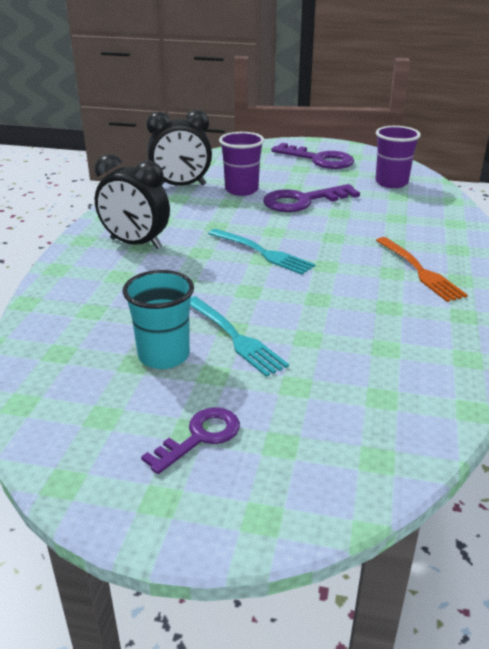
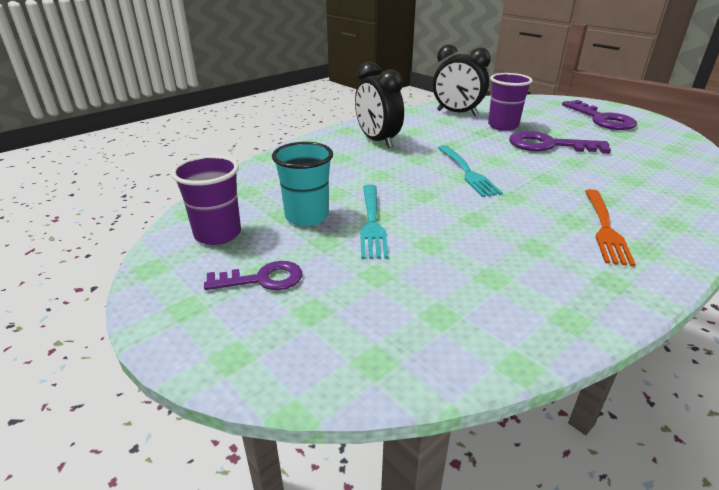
camera: 35 degrees right, 0 degrees up
purple cup [375,126,421,188] -> purple cup moved to [171,155,241,245]

